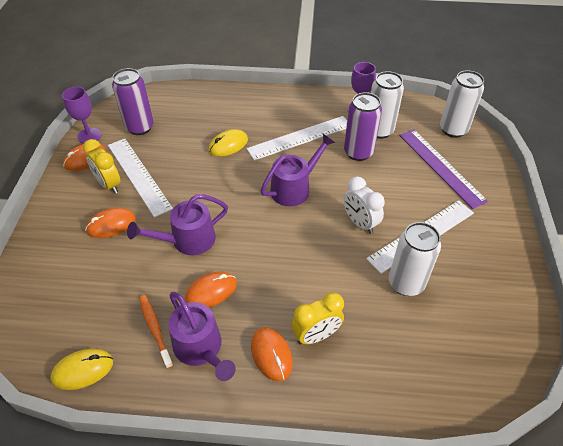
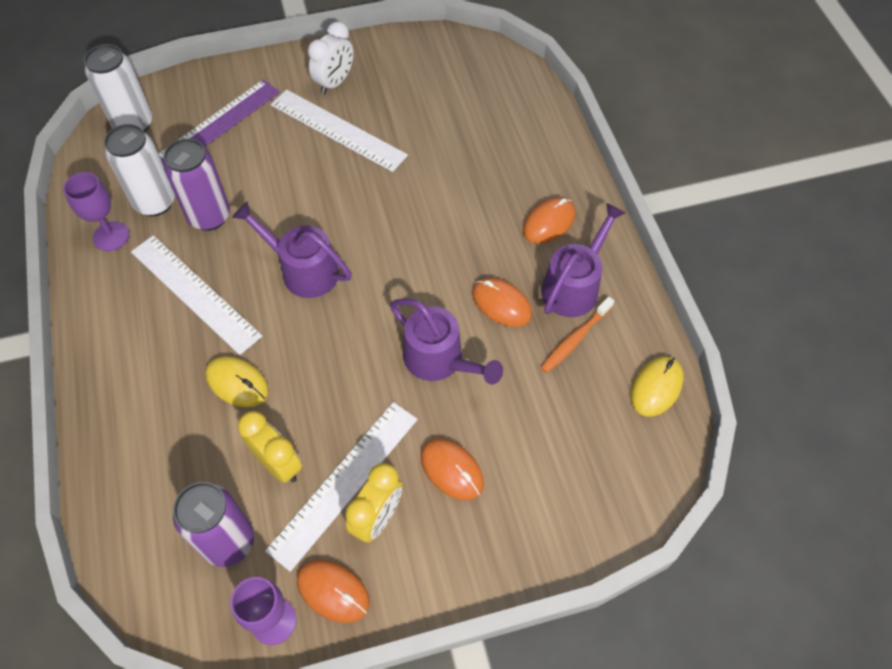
camera: 110 degrees left, 10 degrees up
yellow mouse [50,349,113,390] -> yellow mouse turned 75 degrees clockwise [630,356,683,417]
yellow clock [292,292,344,344] -> yellow clock moved to [238,411,302,483]
white clock [344,176,385,234] -> white clock moved to [308,21,354,95]
white can [389,222,441,296] -> none

